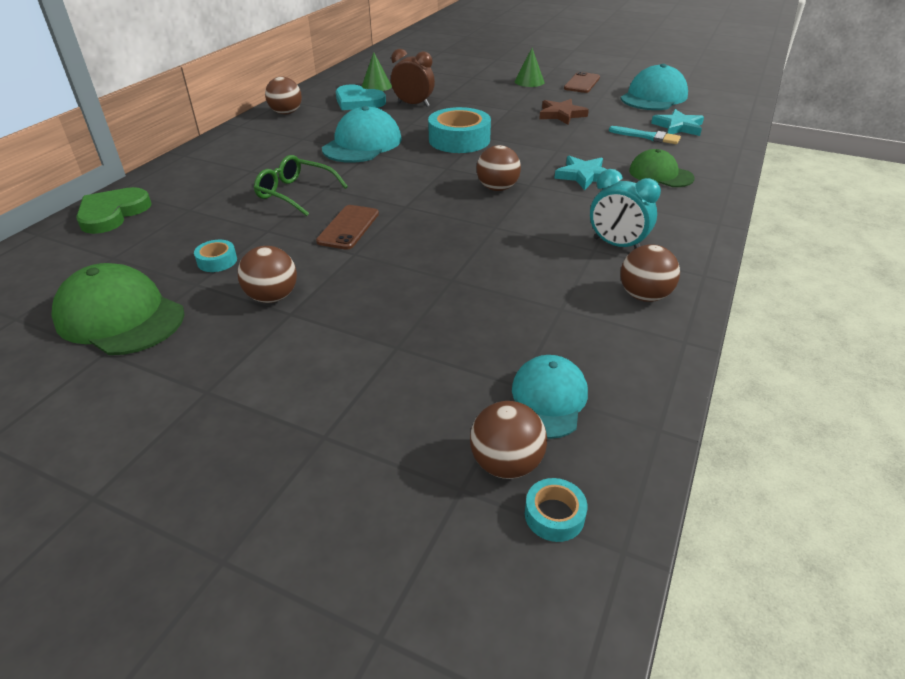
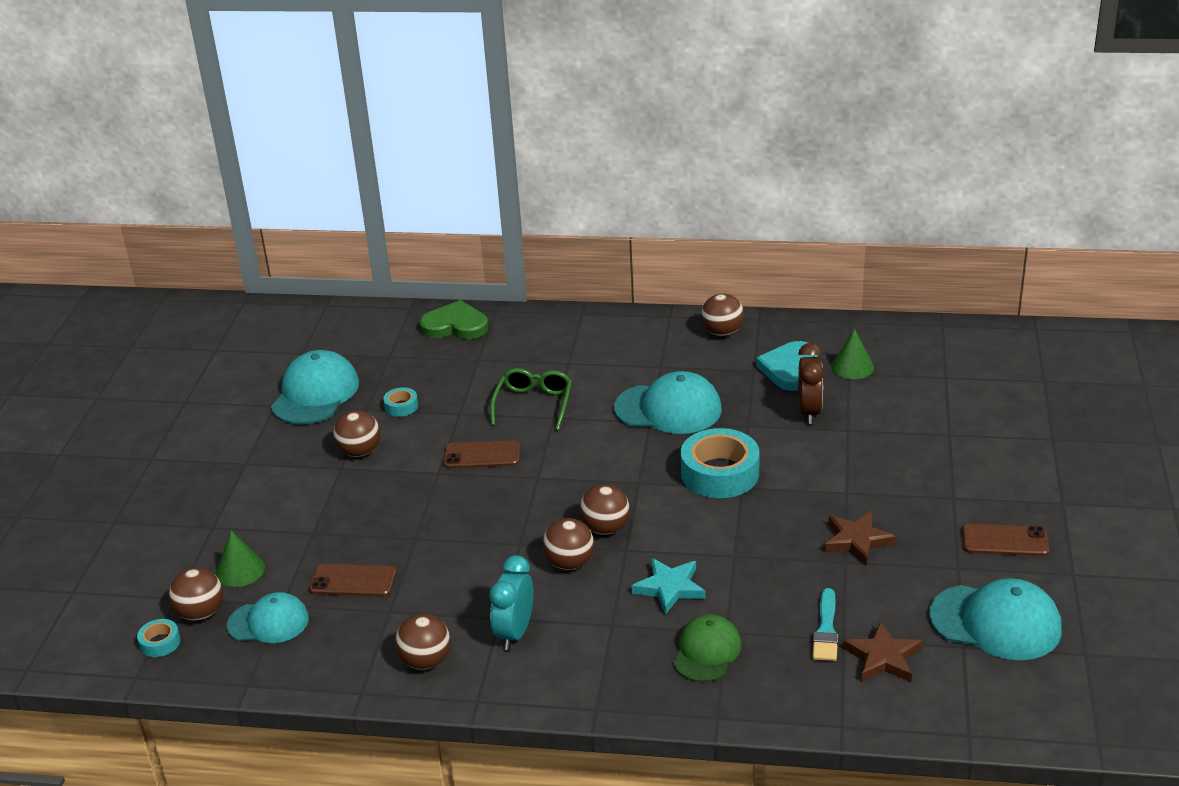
camera: 75 degrees right, 5 degrees down
green cap [51,263,185,355] -> turquoise cap [271,350,359,424]
green cone [514,48,545,87] -> green cone moved to [216,530,265,587]
turquoise star [651,109,704,136] -> brown star [843,621,922,682]
none -> brown phone [309,564,397,597]
none -> brown ball [542,518,594,570]

